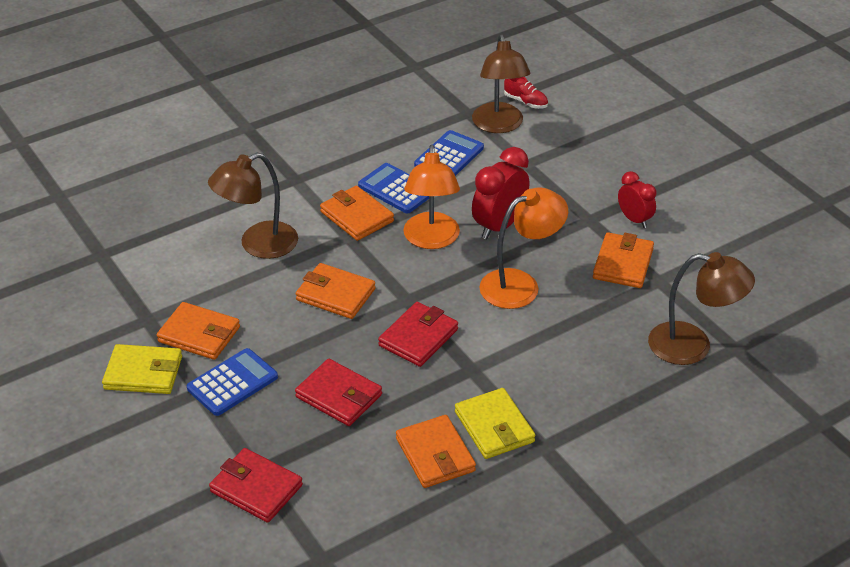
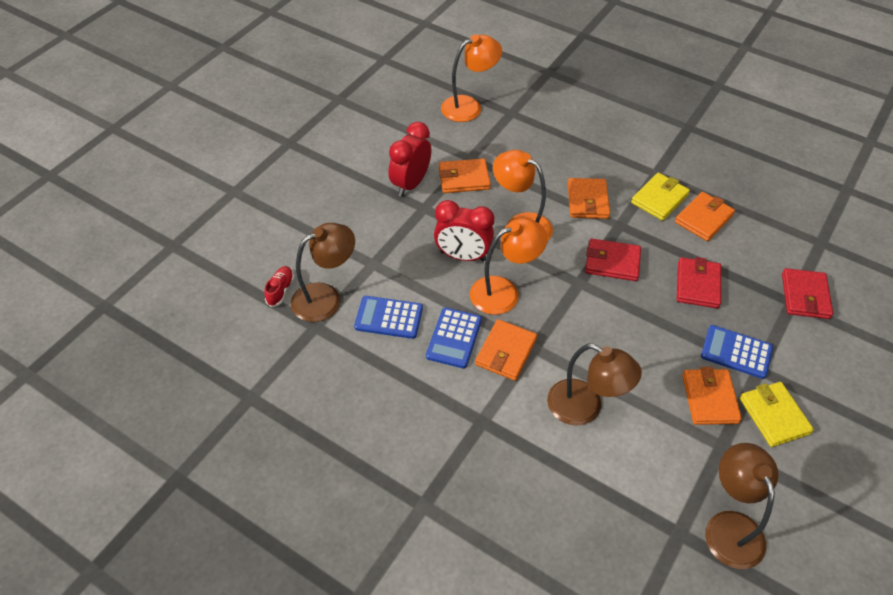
camera: 115 degrees left, 10 degrees up
orange wallet [296,263,376,319] -> orange wallet moved to [568,178,610,219]
red clock [618,171,657,228] -> red clock [389,122,431,197], size x1.62
brown lamp [648,252,755,365] -> brown lamp moved to [705,443,779,569]
none -> orange lamp [441,34,502,122]

